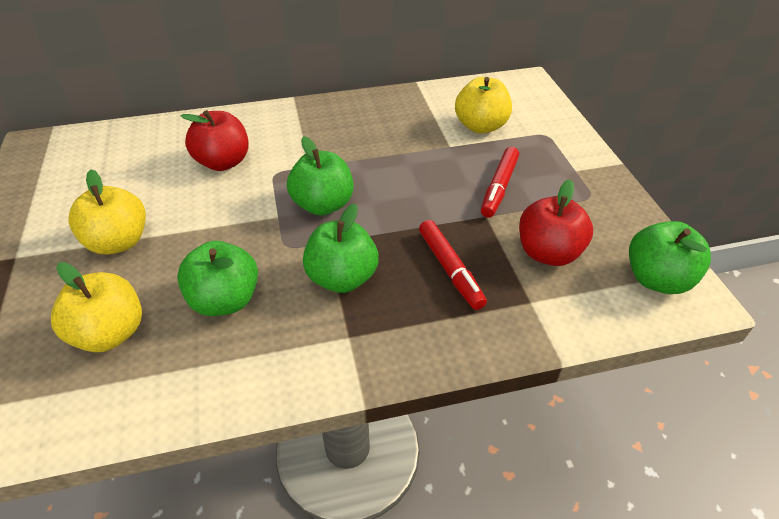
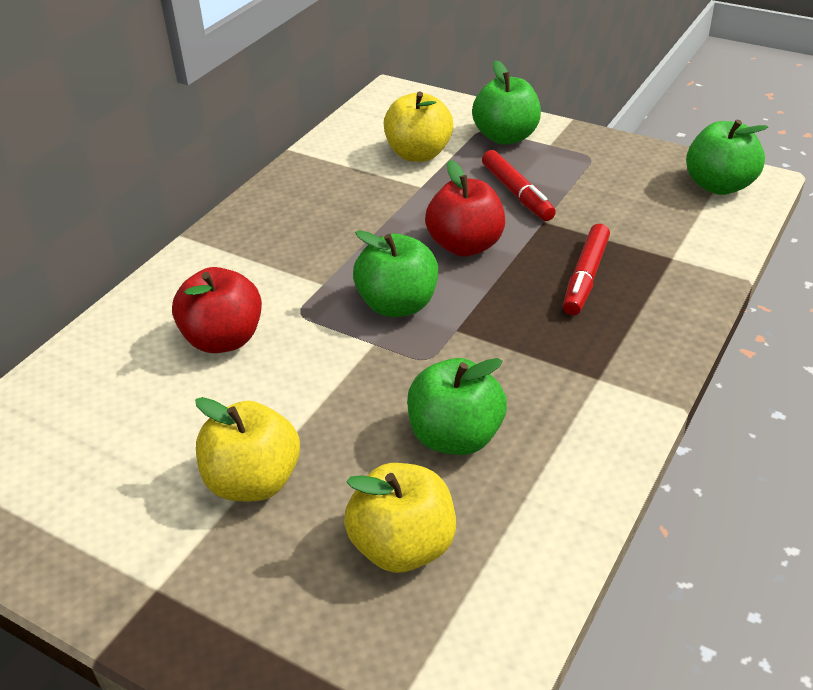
camera: 45 degrees left, 5 degrees down
green apple [303,204,379,293] -> green apple moved to [472,60,541,145]
red marker [419,220,487,310] -> red marker turned 90 degrees clockwise [563,224,610,315]
red apple [519,179,593,266] -> red apple moved to [425,160,505,257]

